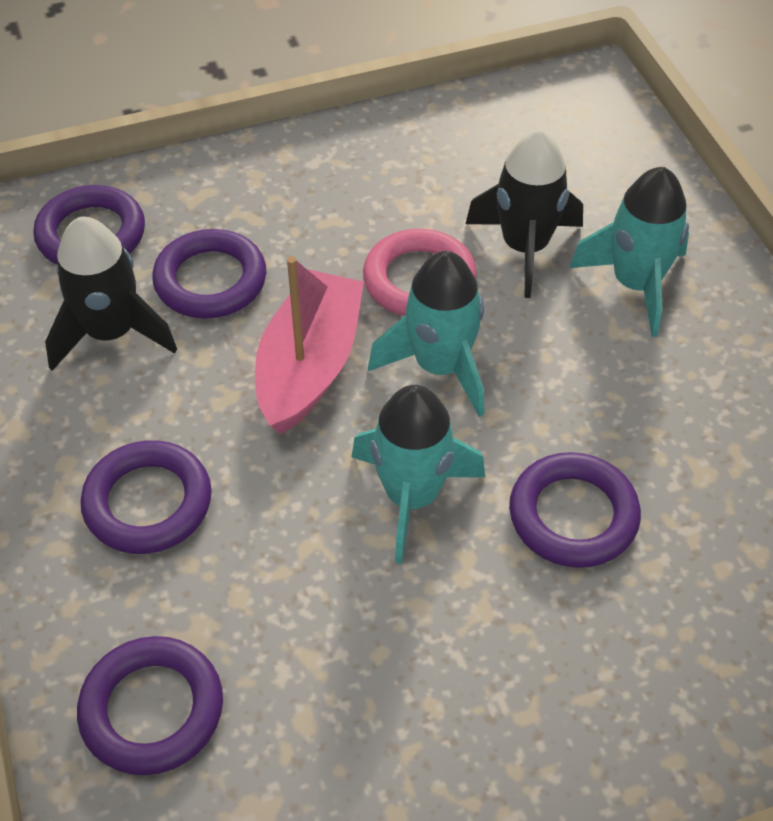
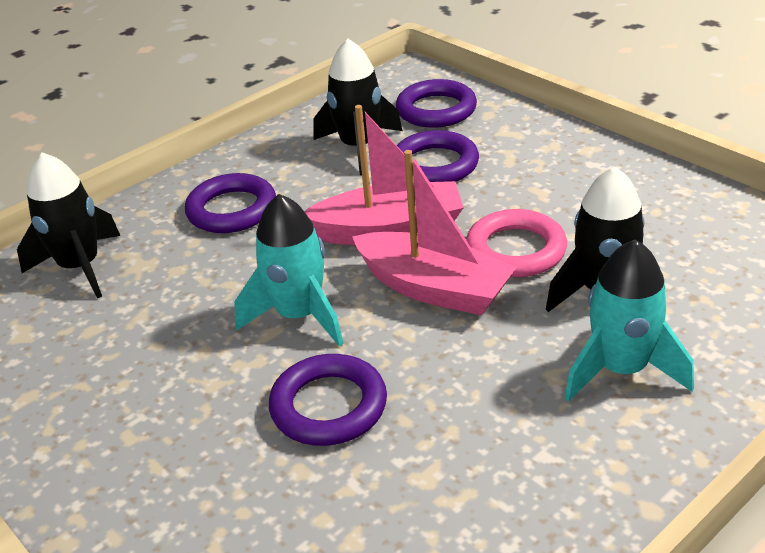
camera: 70 degrees right, 15 degrees down
purple ring [77,636,223,775] -> black rocket [17,152,120,298]
turquoise rocket [368,251,484,417] -> pink boat [352,150,517,315]

